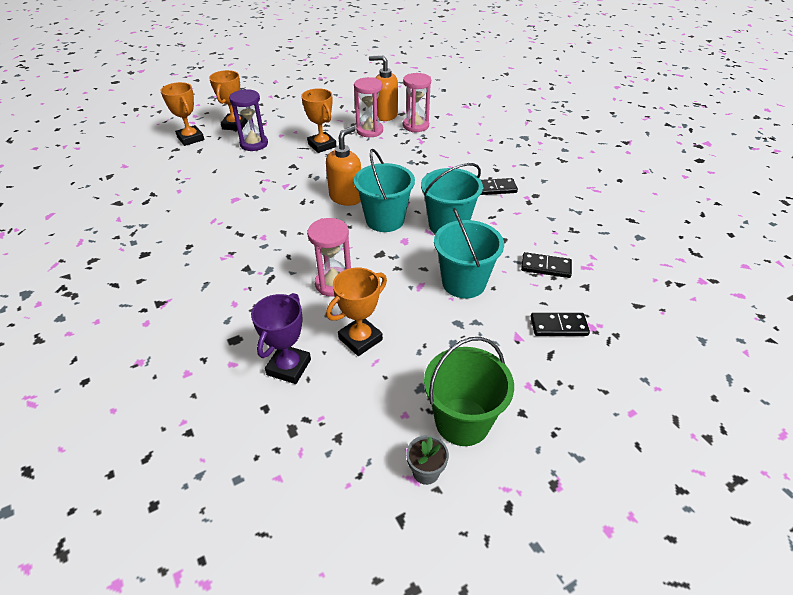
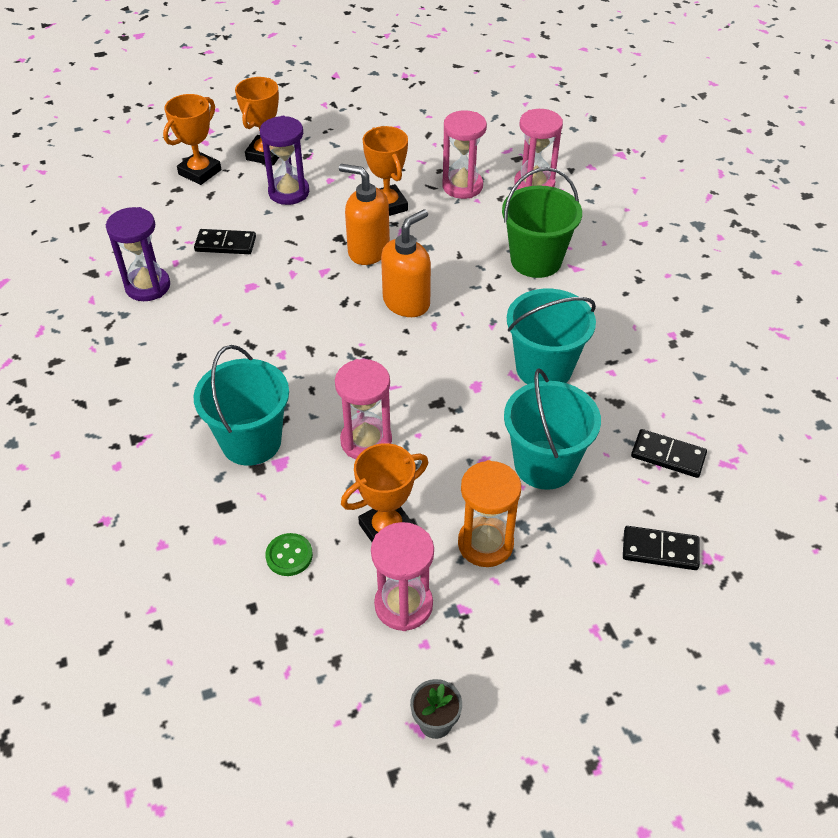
camera: 10 degrees right, 5 degrees up
orange trophy [161,82,204,146] -> orange trophy turned 60 degrees clockwise [163,94,221,185]
purple trophy [251,293,311,384] -> green button [265,533,313,576]
turquoise bucket [354,149,415,232] -> turquoise bucket moved to [194,345,289,466]
orange soap dispenser [369,55,398,121] -> orange soap dispenser moved to [339,164,390,265]
green bucket [424,337,514,446] -> green bucket moved to [502,167,582,278]
black domino [481,178,518,195] -> black domino moved to [194,229,256,254]
none -> purple hourglass [106,207,170,301]
none -> pink hourglass [371,522,434,631]
none -> orange hourglass [458,460,521,567]

